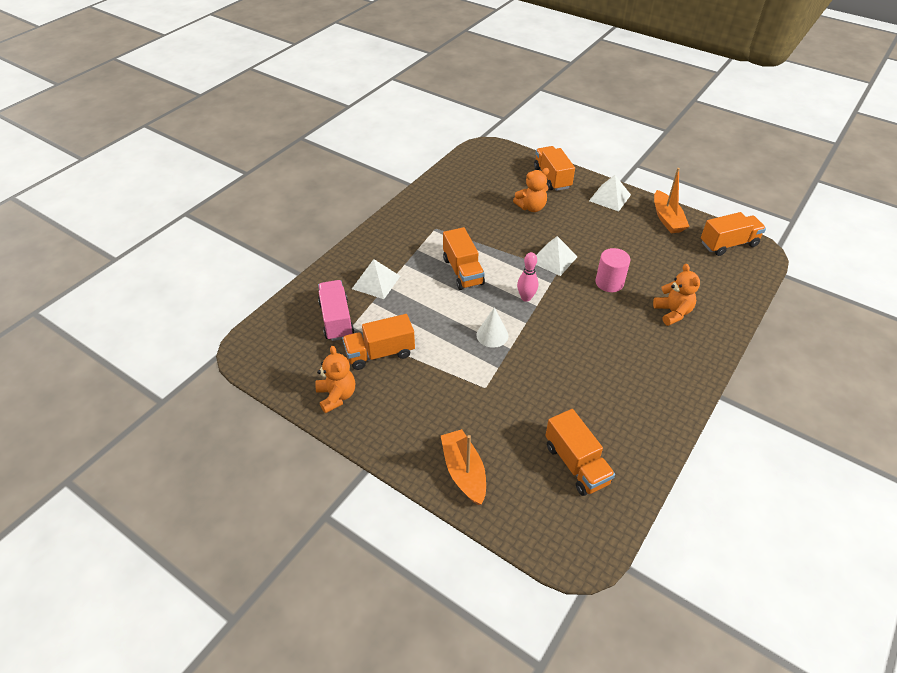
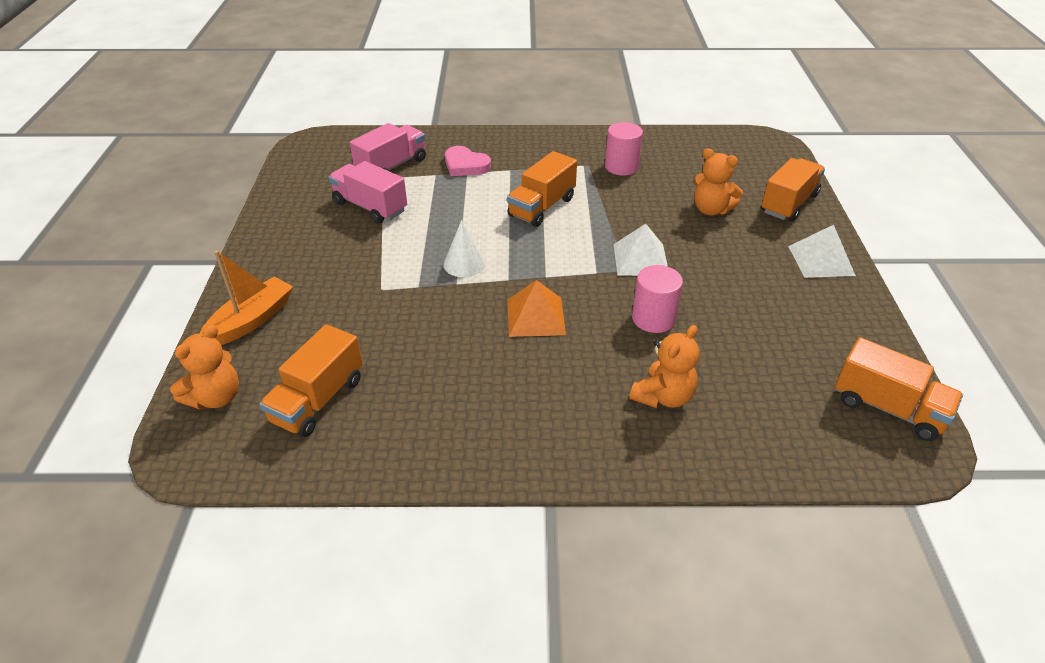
camera: 55 degrees right, 5 degrees down
orange teddy bear [315,346,355,413] -> orange teddy bear moved to [170,325,239,410]
orange truck [342,314,415,370] -> pink truck [328,161,407,224]
white pyramid [352,259,400,299] -> pink heart [445,146,491,176]
pink bowling pin [517,252,538,302] -> none
orange boat [654,168,690,233] -> none
none -> orange pyramid [507,280,566,337]
none -> pink cylinder [605,122,643,176]

